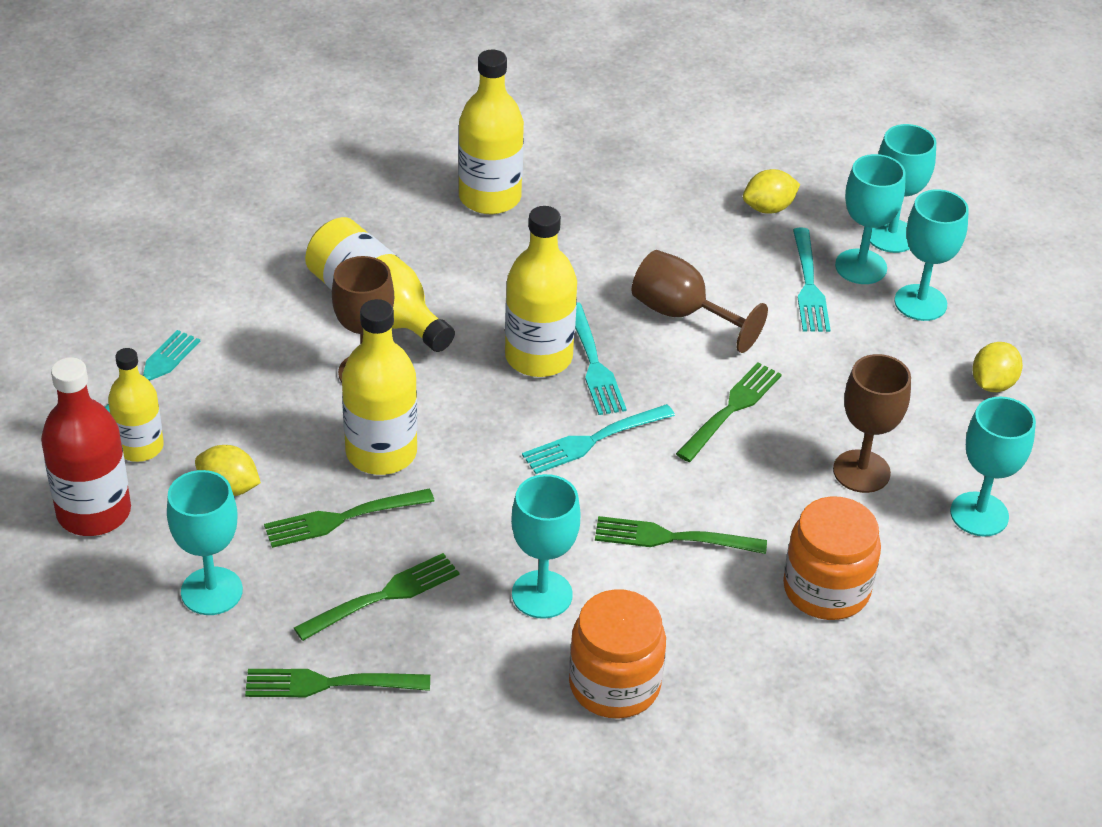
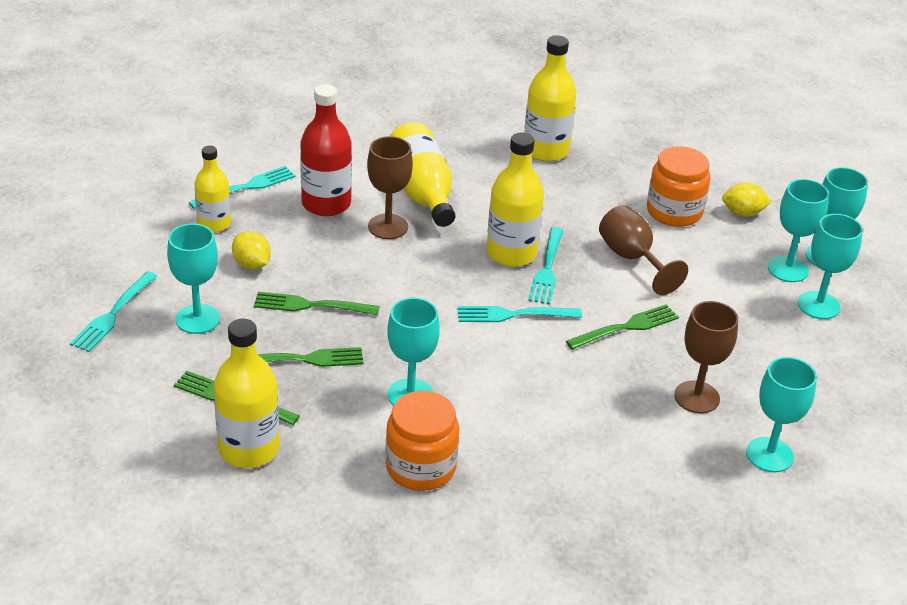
camera: 25 degrees right, 5 degrees down
red bottle [41,357,131,536] -> red bottle moved to [300,84,352,216]
yellow bottle [342,299,417,475] -> yellow bottle moved to [214,319,279,468]
green fork [595,516,767,554] -> none
orange jar [783,496,881,620] -> orange jar moved to [647,146,710,227]
turquoise fork [793,228,830,332] -> turquoise fork moved to [70,272,157,352]
yellow lemon [972,342,1023,392] -> none

